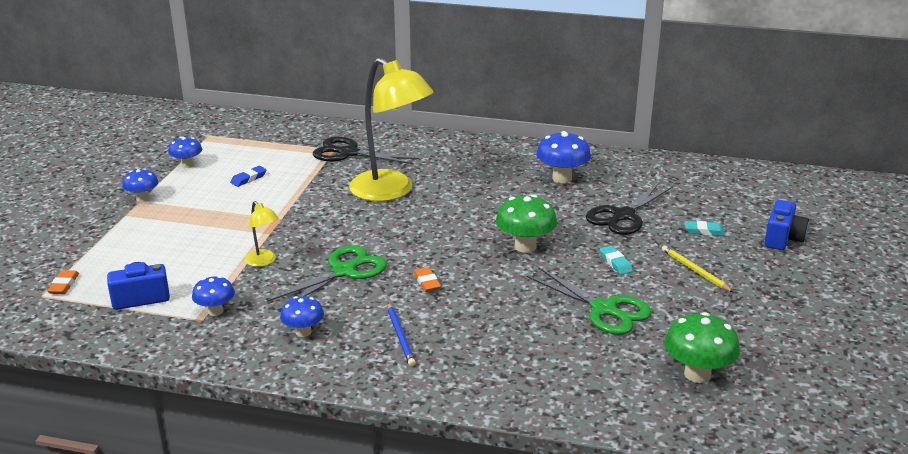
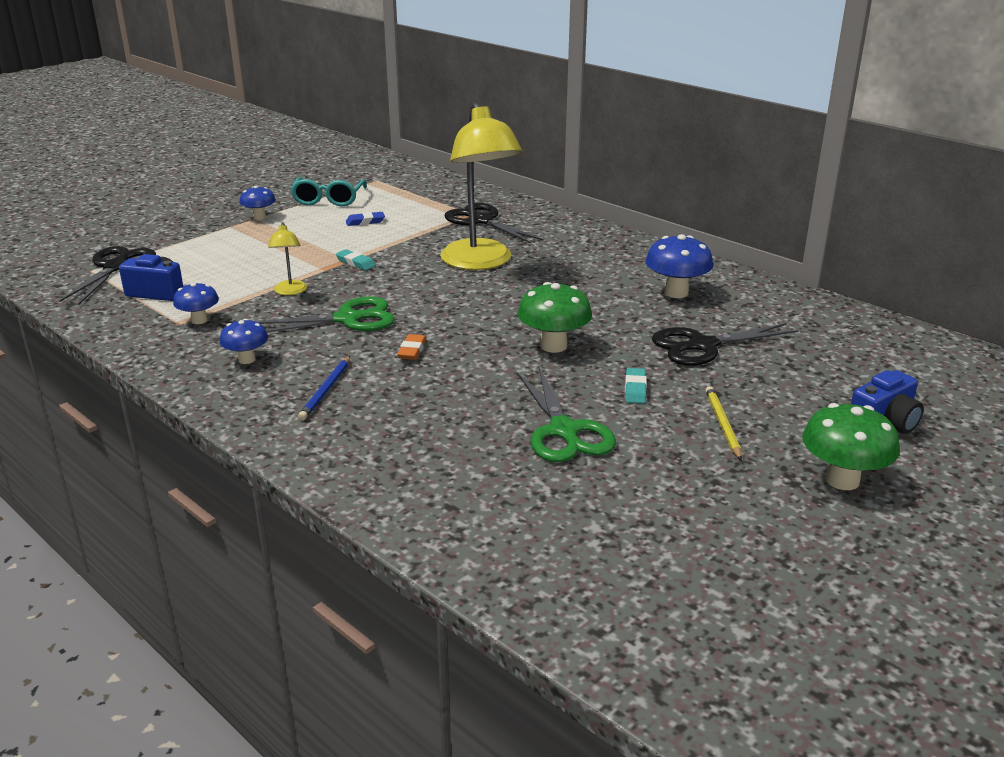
camera: 30 degrees right, 0 degrees up
orange eraser [47,270,79,294] -> black scissors [59,246,156,305]
blue mushroom [168,137,202,168] -> turquoise glasses [290,177,367,206]
green mushroom [664,312,740,383] -> green mushroom moved to [802,403,900,490]
turquoise eraser [684,221,725,236] -> turquoise eraser moved to [336,249,376,270]

